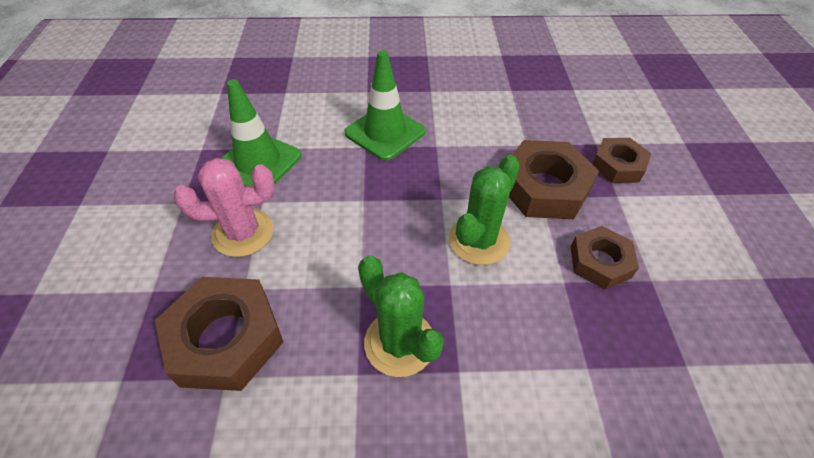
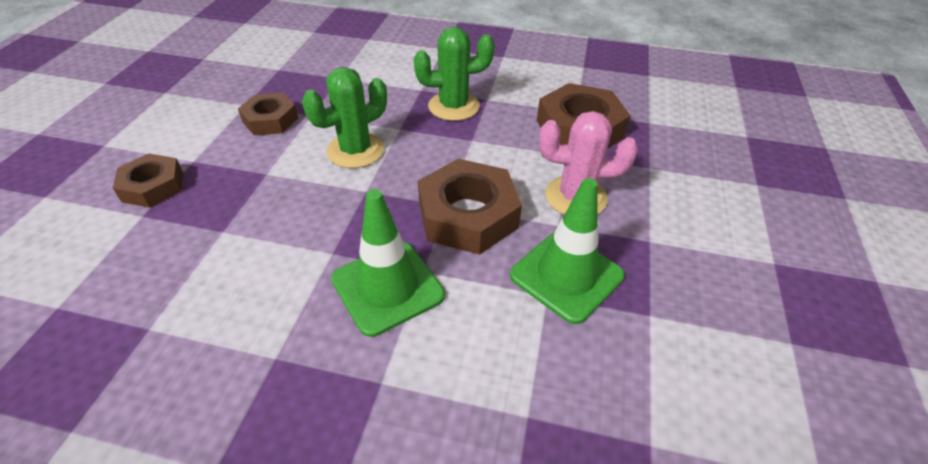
camera: 165 degrees left, 5 degrees down
green cactus [358,256,444,377] -> green cactus turned 75 degrees counterclockwise [414,27,495,121]
brown nut [509,140,599,219] -> brown nut moved to [418,159,522,255]

